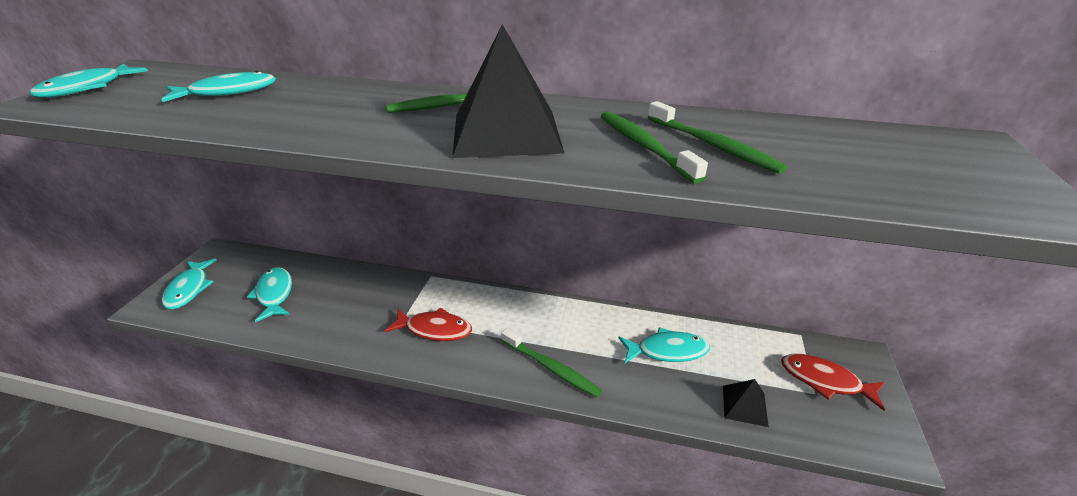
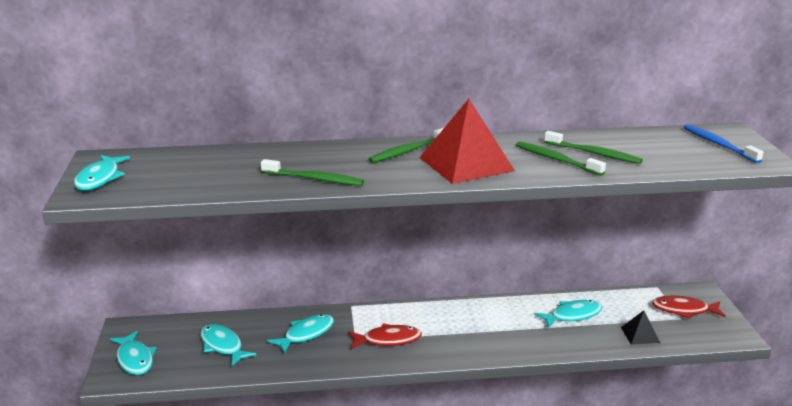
camera: 20 degrees left, 10 degrees down
turquoise fish [161,71,276,102] -> turquoise fish moved to [267,314,334,354]
black pyramid [452,24,565,158] -> red pyramid [420,99,515,184]
green toothbrush [501,328,602,398] -> green toothbrush moved to [261,159,364,186]
none -> blue toothbrush [684,125,763,163]

